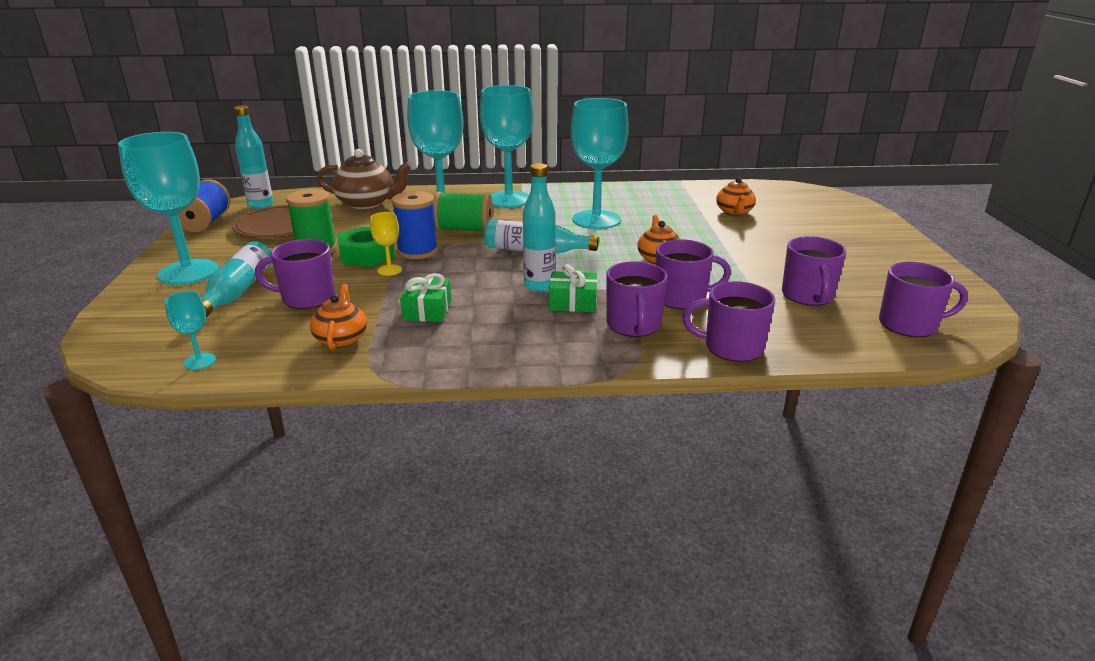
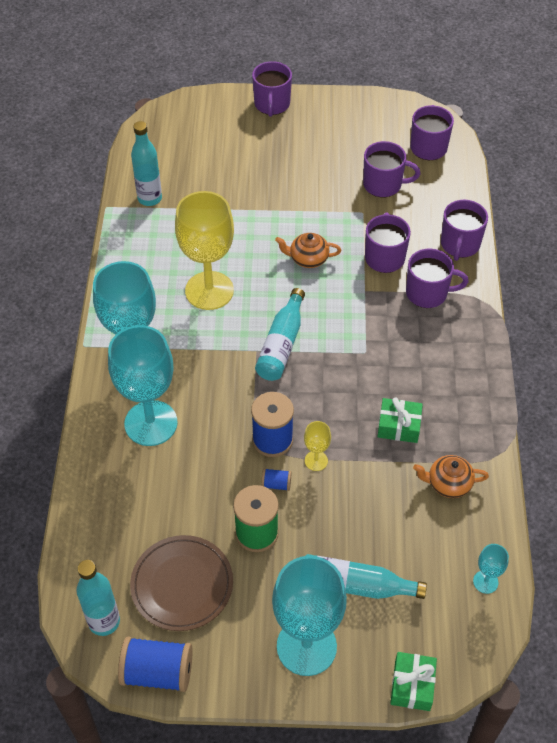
camera: 85 degrees left, 25 degrees up
purple mug [255,239,335,309] -> purple mug moved to [252,61,292,117]
brown teapot [317,149,412,209] -> none
green nut [337,227,394,267] -> blue spool [261,468,292,491]
green spool [433,192,493,231] -> none
turquoise bottle [523,163,556,292] -> turquoise bottle moved to [131,121,162,206]
green gift [549,264,597,312] -> green gift moved to [390,652,437,711]
turquoise goblet [571,98,629,229] -> yellow goblet [175,191,234,310]
orange teapot [716,177,756,216] -> none

